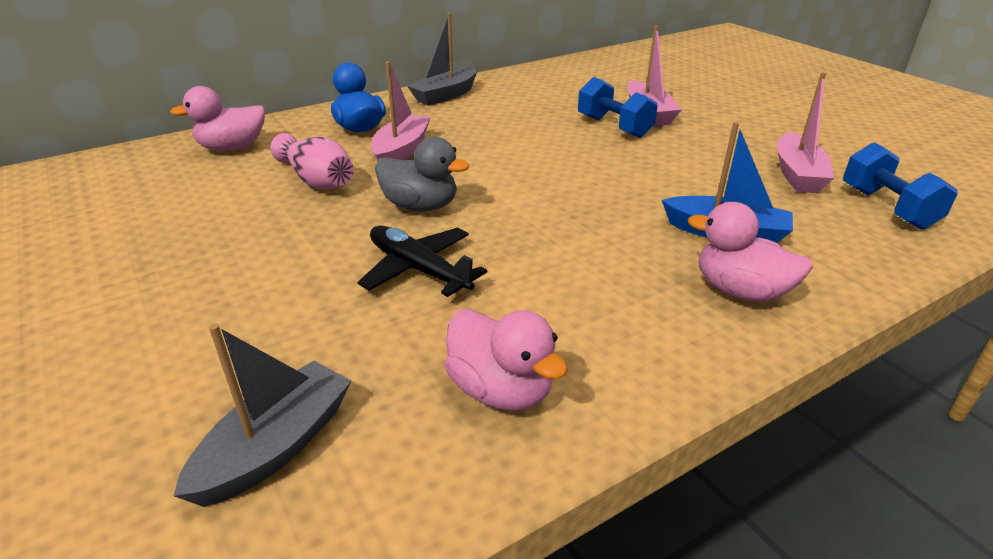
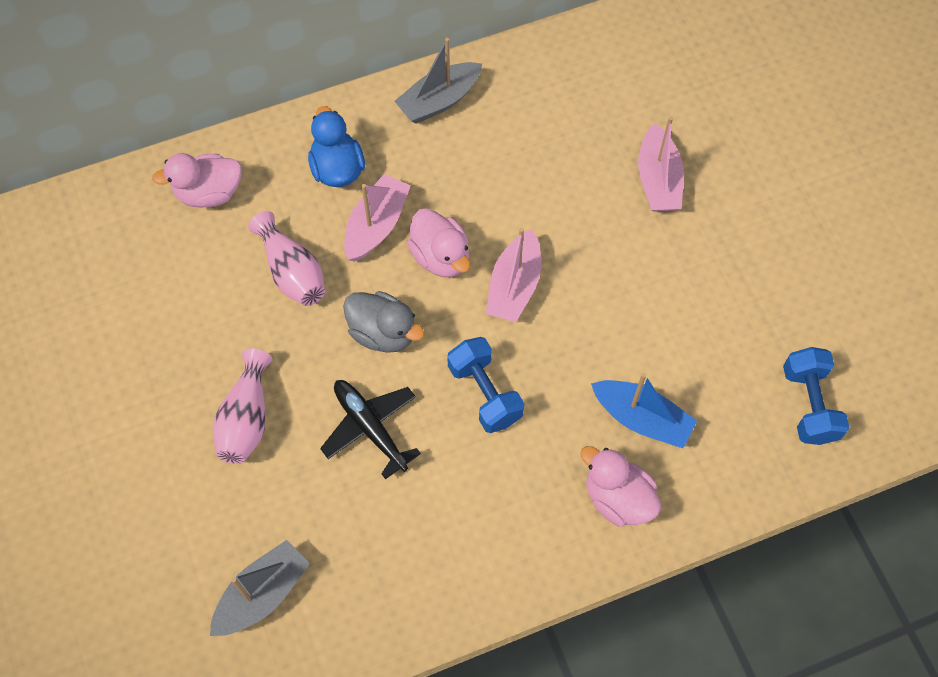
camera: 10 degrees right, 30 degrees up
pink duck [444,309,568,411] -> pink duck moved to [407,208,470,277]
blue dumbbell [578,77,658,138] -> blue dumbbell moved to [447,337,525,433]
pink boat [777,72,834,193] -> pink boat moved to [486,228,541,322]
none -> pink vase [213,348,272,464]

